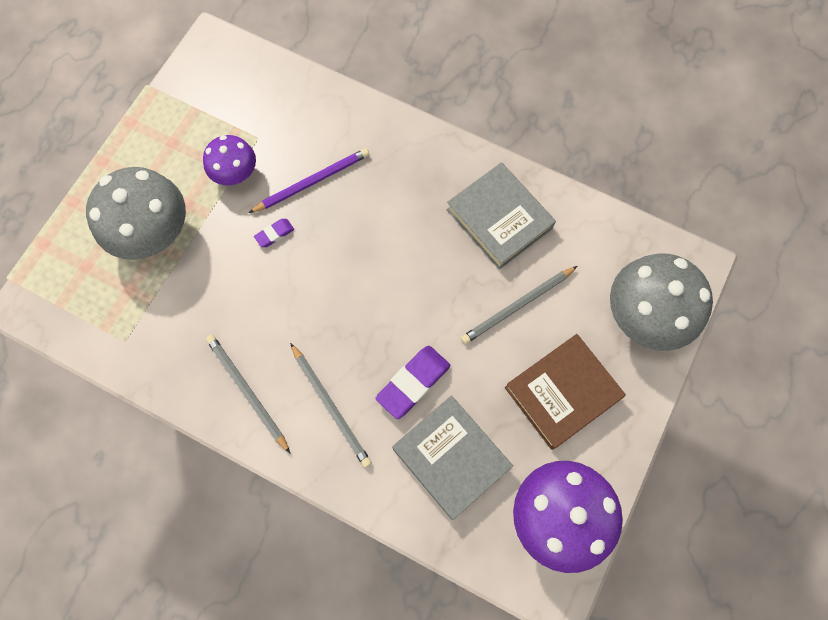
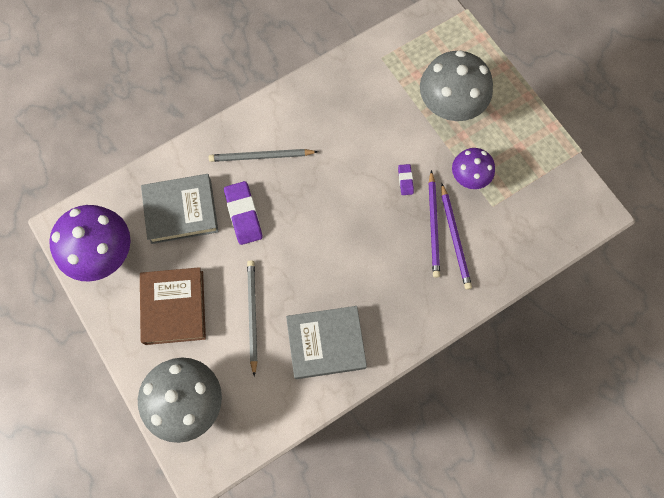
camera: 120 degrees right, 0 degrees up
grey pencil [206,335,290,453] -> none
none -> purple pencil [441,183,472,290]

